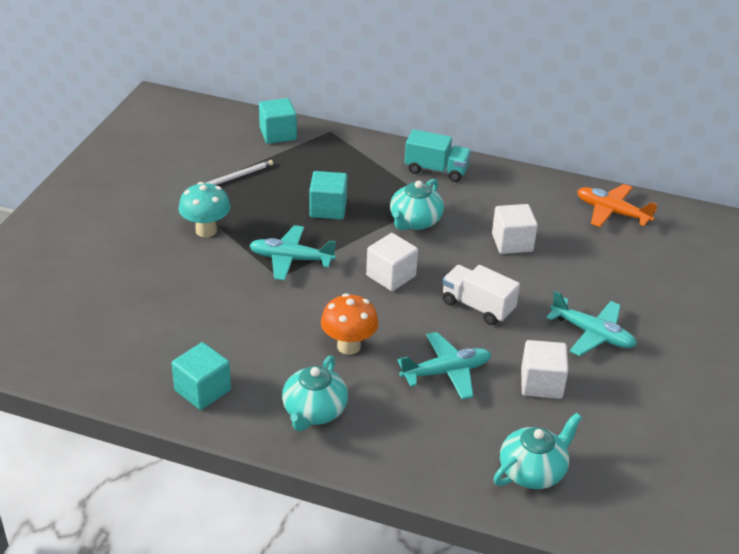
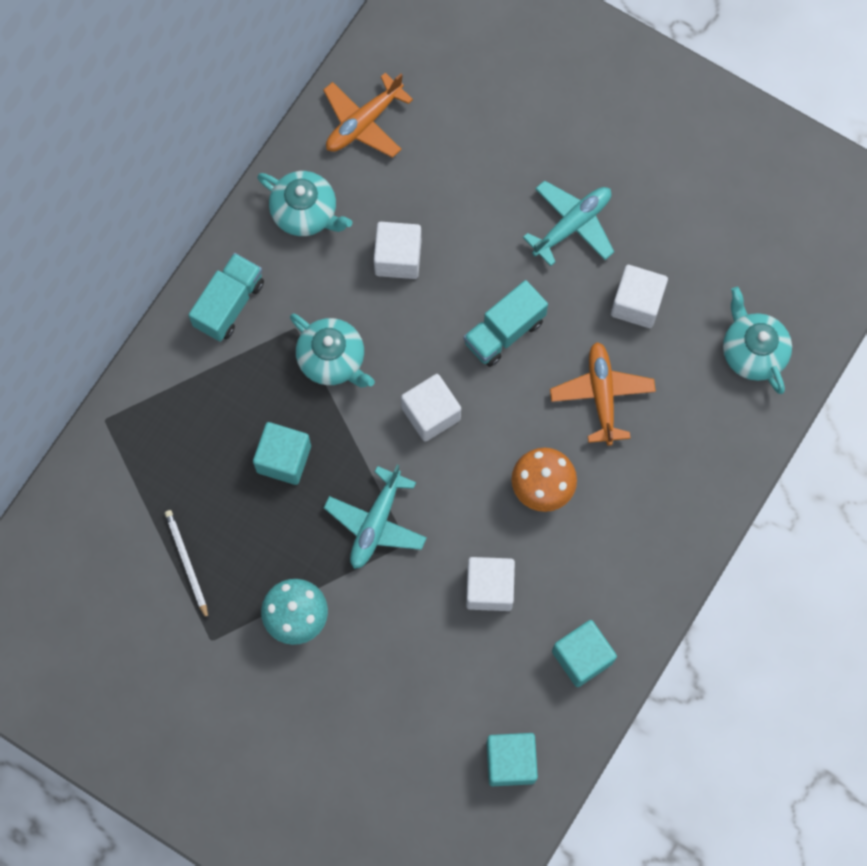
camera: 75 degrees left, 35 degrees up
turquoise cube [259,98,297,144] -> turquoise cube moved to [486,733,538,786]
turquoise teapot [282,355,348,431] -> turquoise teapot moved to [257,171,352,236]
turquoise plane [397,332,491,400] -> orange plane [550,342,656,446]
white truck [442,265,520,325] -> turquoise truck [463,280,548,367]
none -> white cube [466,557,515,611]

